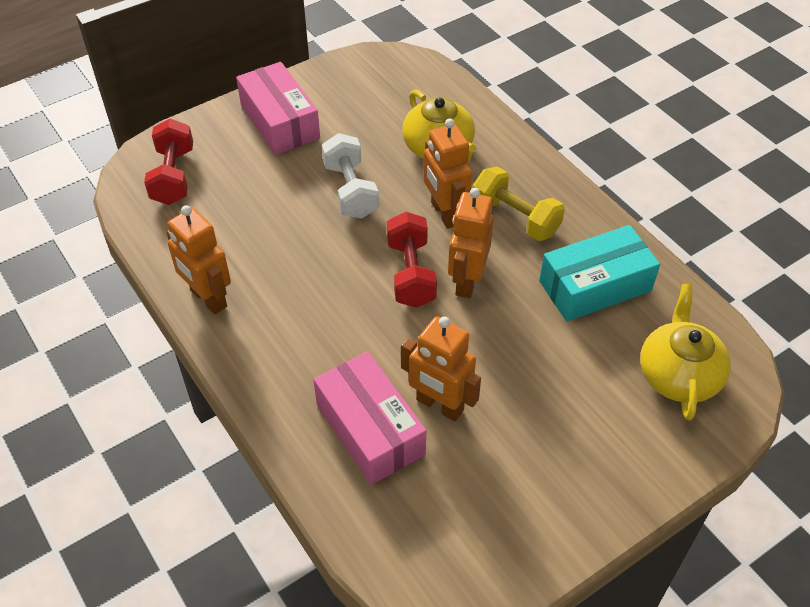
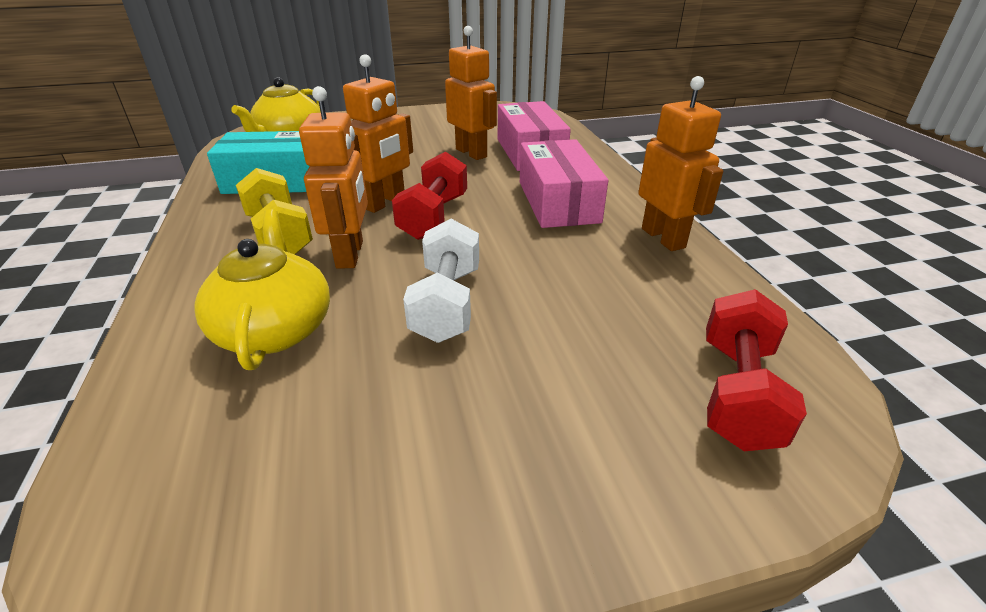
camera: 160 degrees left, 15 degrees down
pink box [236,62,320,155] -> pink box moved to [520,139,608,228]

